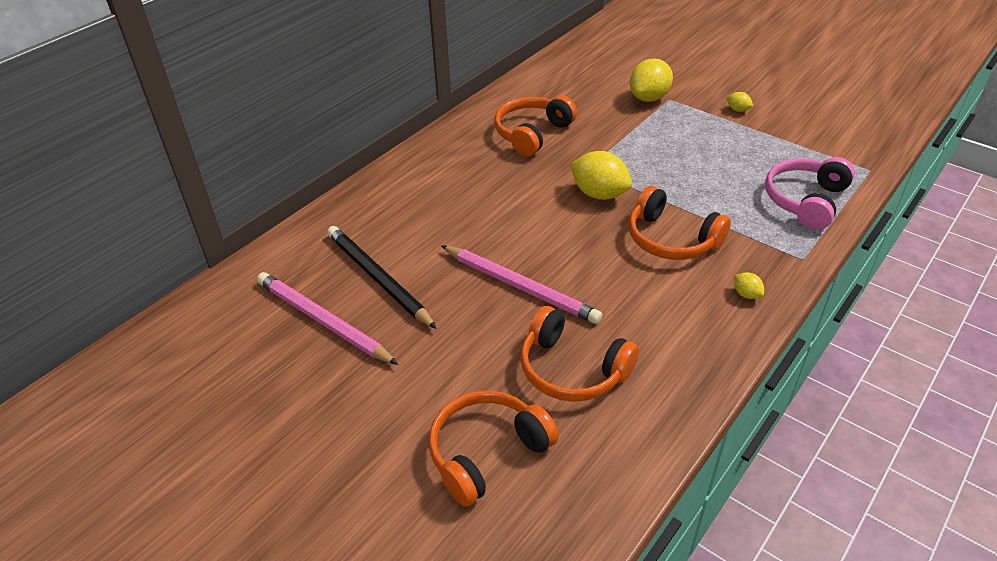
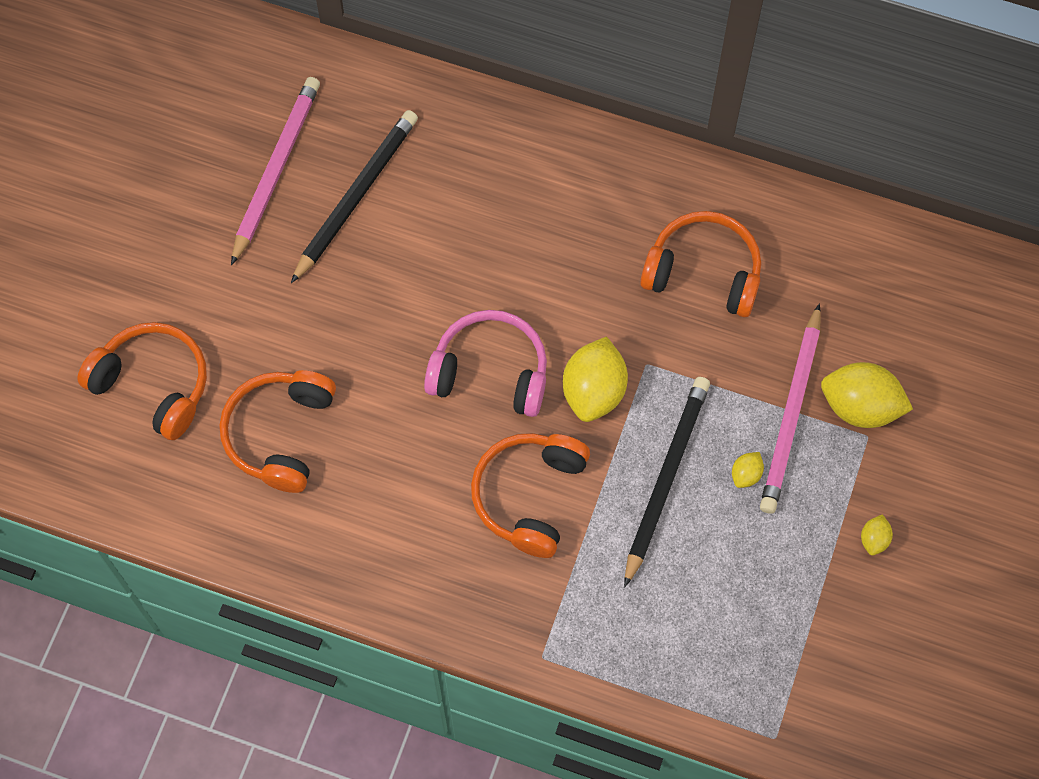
camera: 70 degrees right, 25 degrees up
pink pencil [441,245,602,324] -> pink pencil moved to [760,303,821,514]
yellow lemon [734,272,764,299] -> yellow lemon moved to [732,452,764,488]
pink headphones [765,157,855,230] -> pink headphones moved to [424,310,547,417]
none -> black pencil [624,377,710,587]

